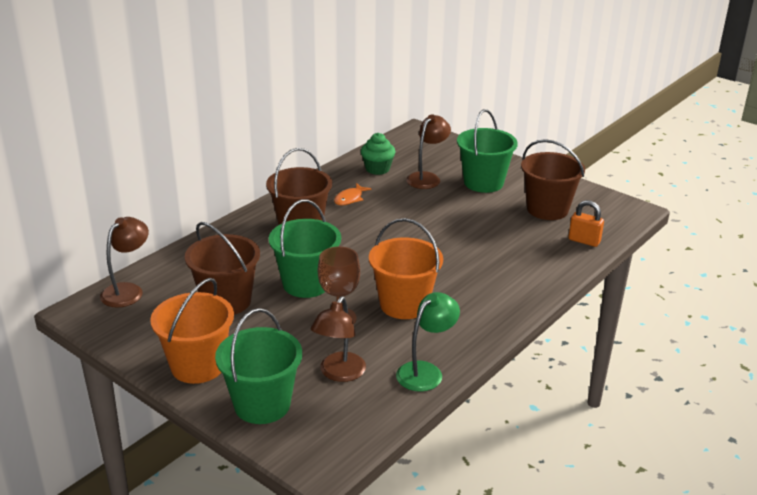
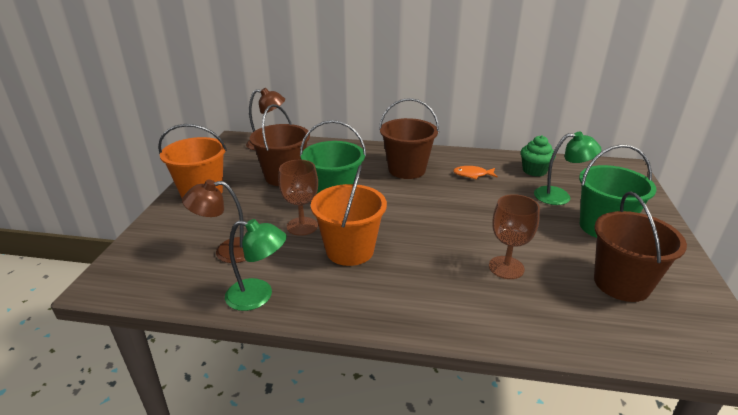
camera: 60 degrees right, 0 degrees up
green bucket [215,308,302,424] -> none
brown lamp [406,114,451,189] -> green lamp [534,132,601,205]
orange padlock [568,200,604,247] -> none
none -> brown goblet [489,194,540,279]

